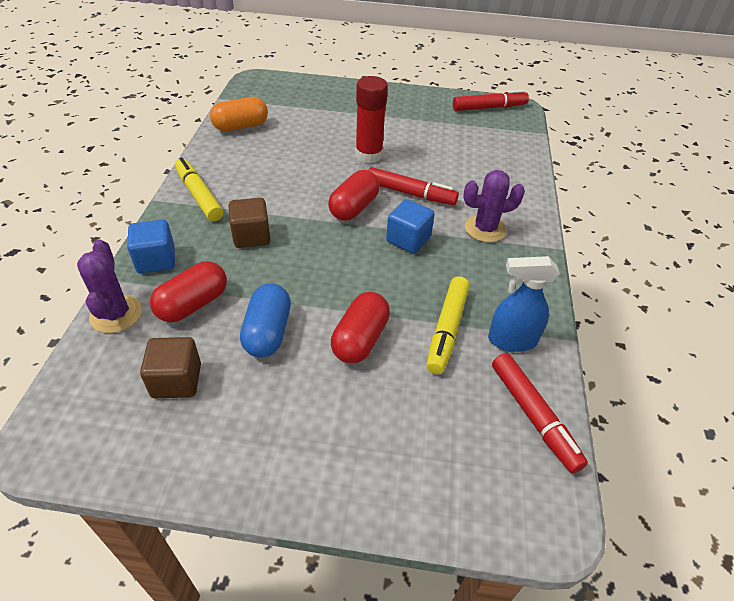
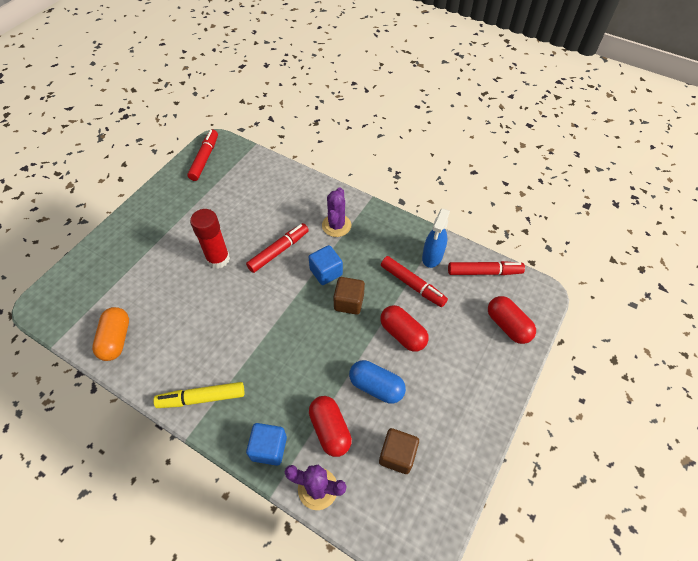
camera: 65 degrees left, 10 degrees up
brown cube [229,198,270,248] -> brown cube moved to [333,277,365,315]
red capsule [328,170,380,221] -> red capsule moved to [488,296,536,344]
yellow marker [426,276,470,374] -> red marker [381,256,448,307]

